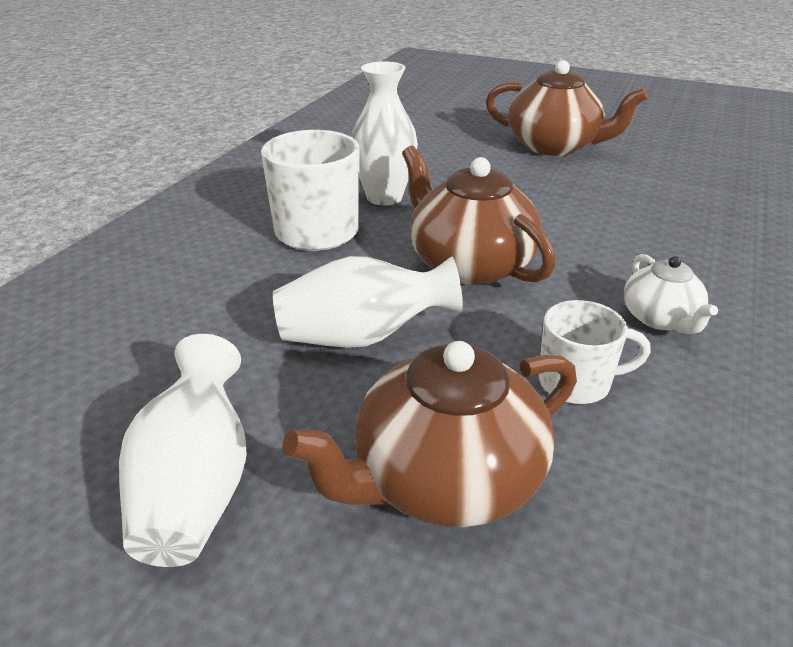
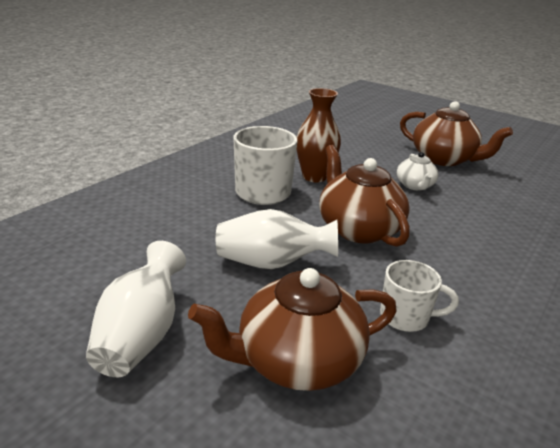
camera: 10 degrees right, 5 degrees down
white vase [352,61,418,206] -> brown vase [296,88,341,182]
white teapot [624,254,718,334] -> white teapot moved to [397,152,438,190]

